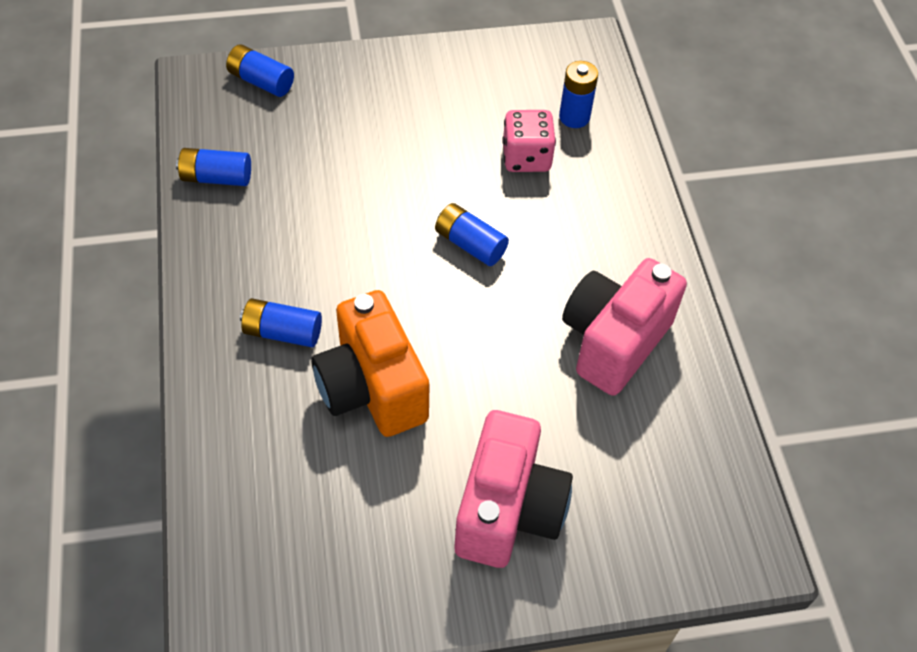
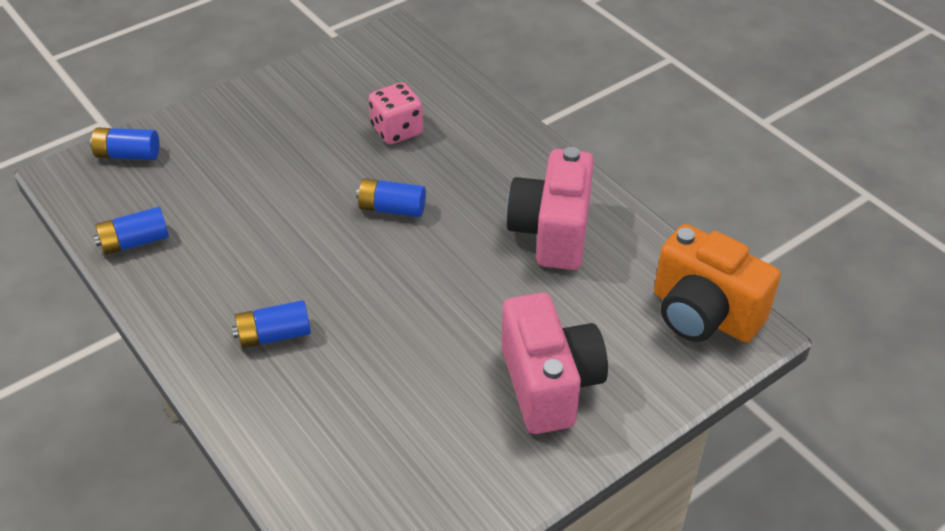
camera: 25 degrees left, 10 degrees down
orange camera [311,290,430,437] -> orange camera moved to [654,224,781,342]
blue battery [559,61,598,128] -> none

